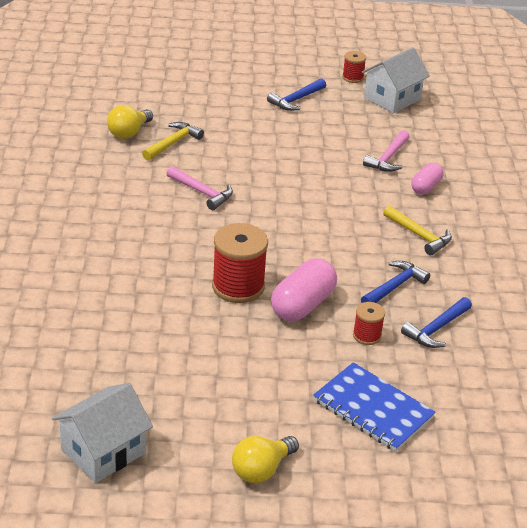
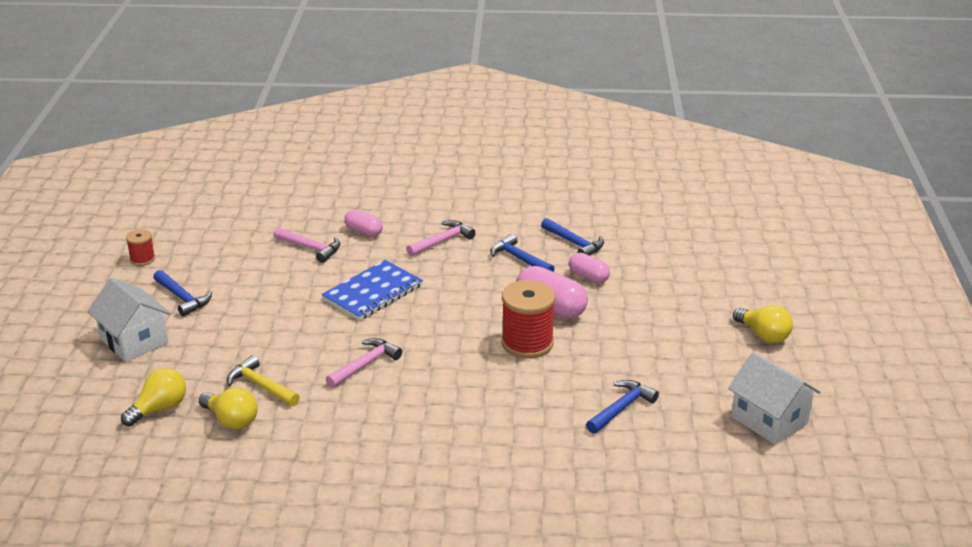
camera: 85 degrees left, 5 degrees down
blue notebook [313,362,436,452] -> blue notebook moved to [321,260,423,321]
red spool [353,302,385,345] -> pink capsule [569,253,610,283]
white house [362,47,430,113] -> white house moved to [87,278,171,362]
yellow hammer [383,205,452,255] -> pink hammer [406,220,476,257]
none -> yellow light bulb [121,368,186,426]
none -> blue hammer [586,380,659,434]

